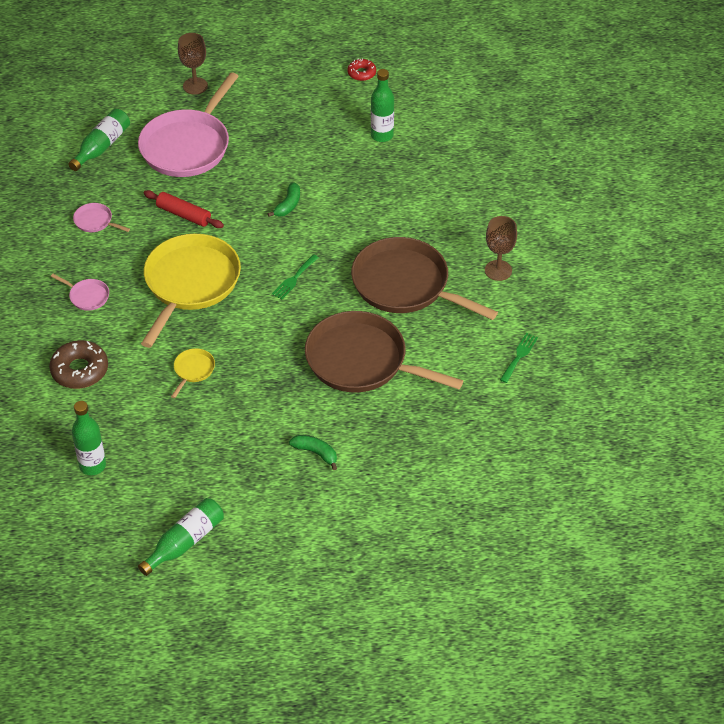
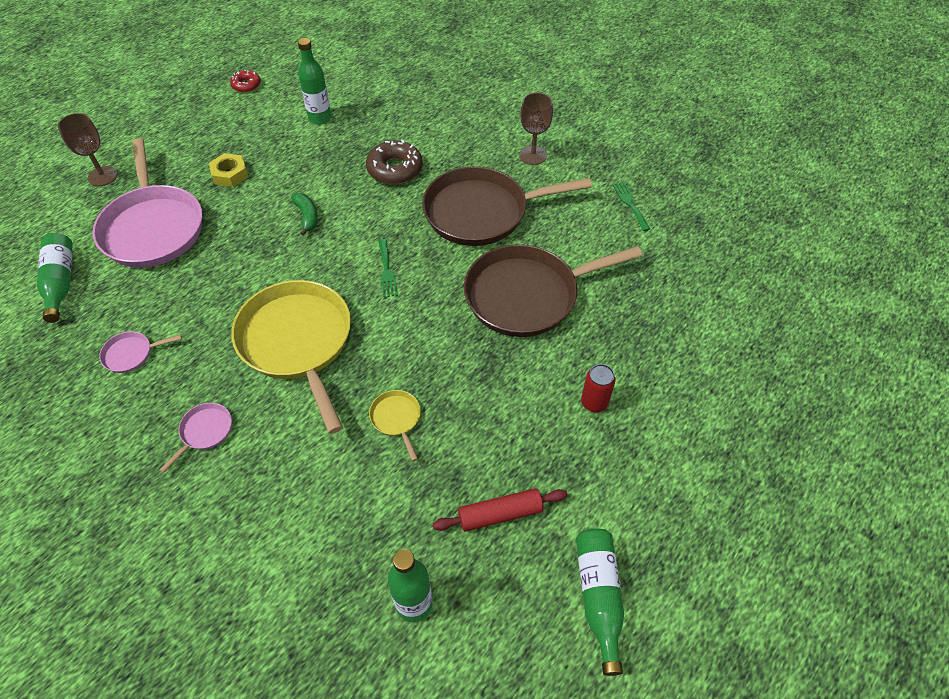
camera: 45 degrees left, 5 degrees up
brown donut [49,340,108,389] -> brown donut moved to [366,140,423,185]
pink pan [51,274,109,311] -> pink pan turned 45 degrees counterclockwise [159,403,232,473]
red rolling pin [144,190,224,228] -> red rolling pin moved to [433,488,568,531]
green banana [289,435,337,470] -> red can [581,364,616,412]
none -> yellow nut [209,153,248,187]

